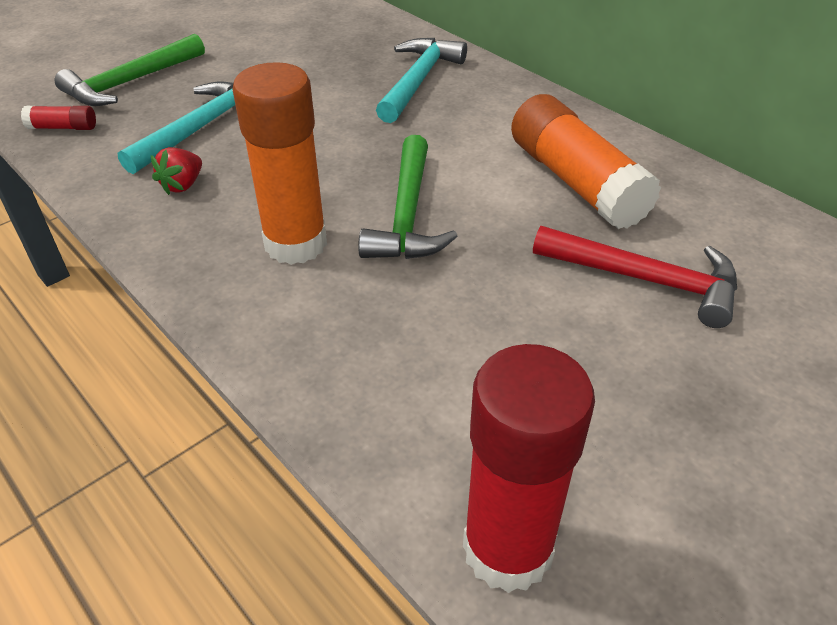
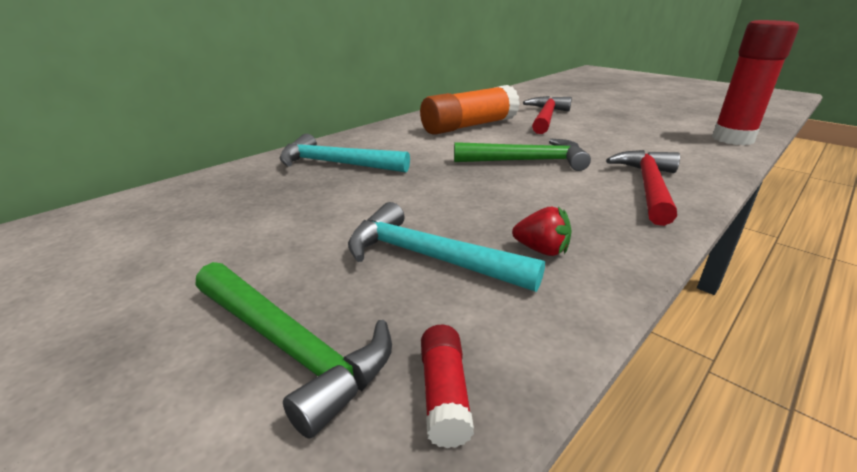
camera: 95 degrees left, 15 degrees down
orange glue stick [232,62,327,265] -> none
none -> red hammer [606,150,680,226]

